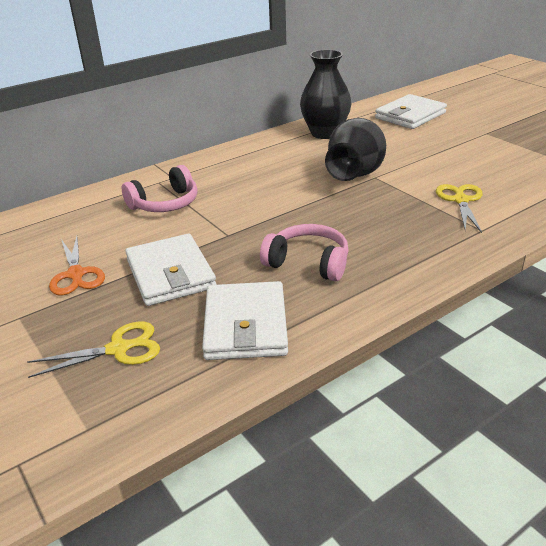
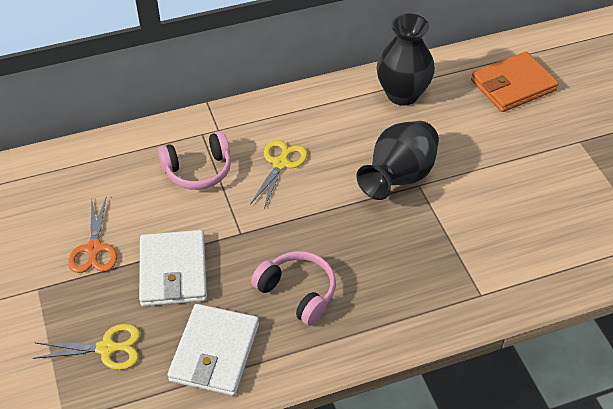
camera: 15 degrees right, 15 degrees up
white wallet [375,94,447,129] -> orange wallet [471,52,559,112]
yellow scissors [436,184,482,233] -> yellow scissors moved to [250,140,308,209]

